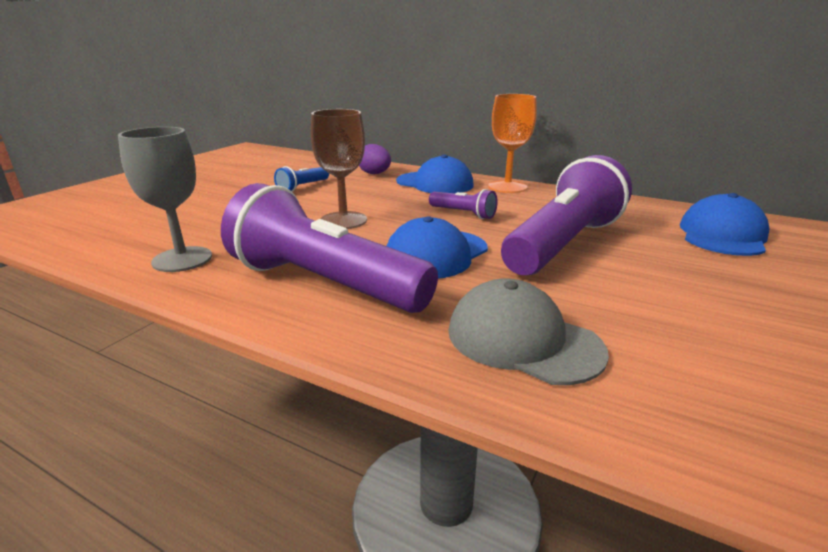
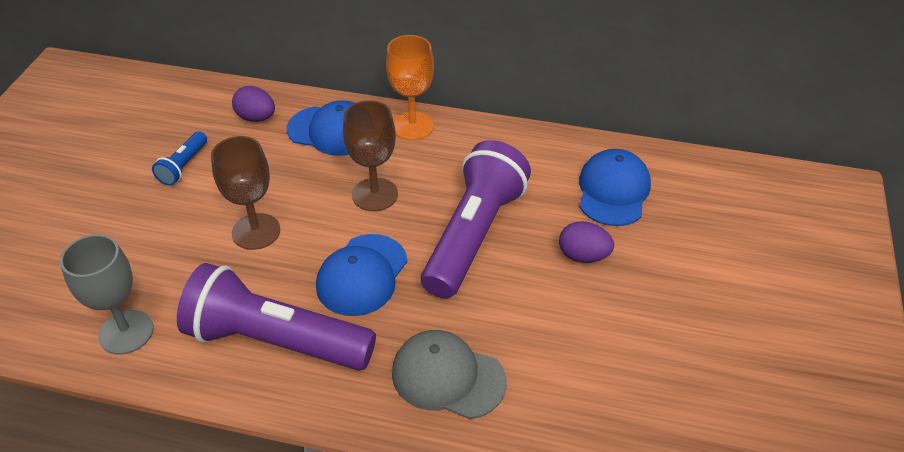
camera: 15 degrees left, 20 degrees up
purple flashlight [429,189,498,219] -> brown goblet [343,100,398,211]
none -> purple egg [559,221,614,263]

